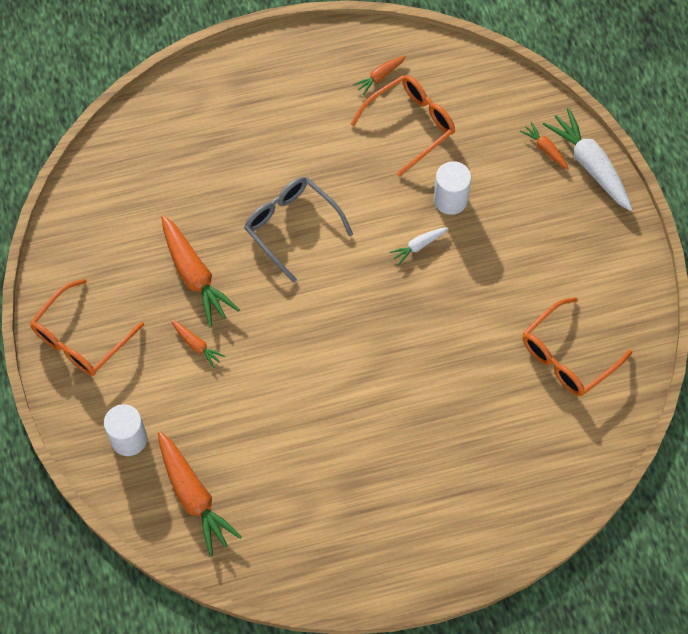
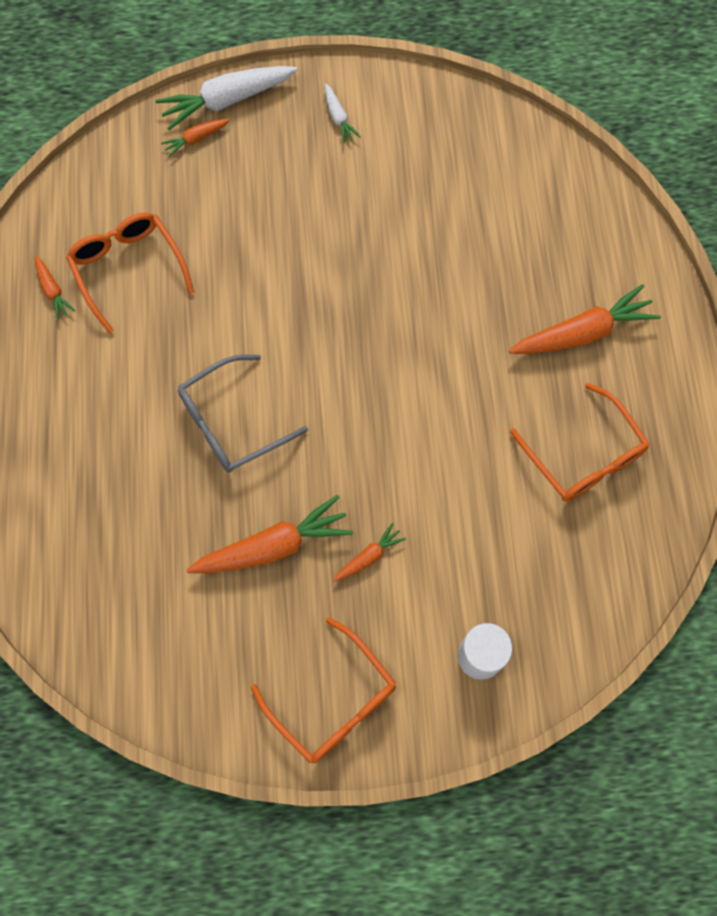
camera: 80 degrees left, 5 degrees up
orange carrot [158,432,242,556] -> orange carrot moved to [509,284,661,354]
white carrot [389,227,448,265] -> white carrot moved to [325,84,360,144]
white cylinder [434,161,471,215] -> none
orange glasses [523,297,632,396] -> orange glasses moved to [510,383,650,502]

